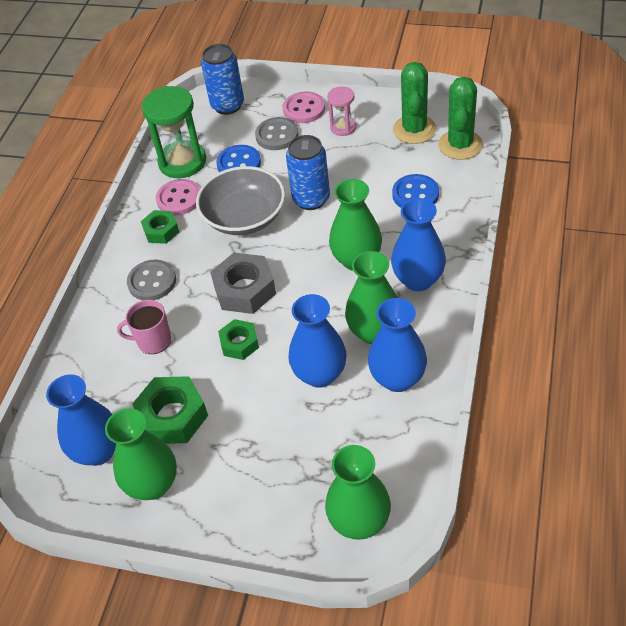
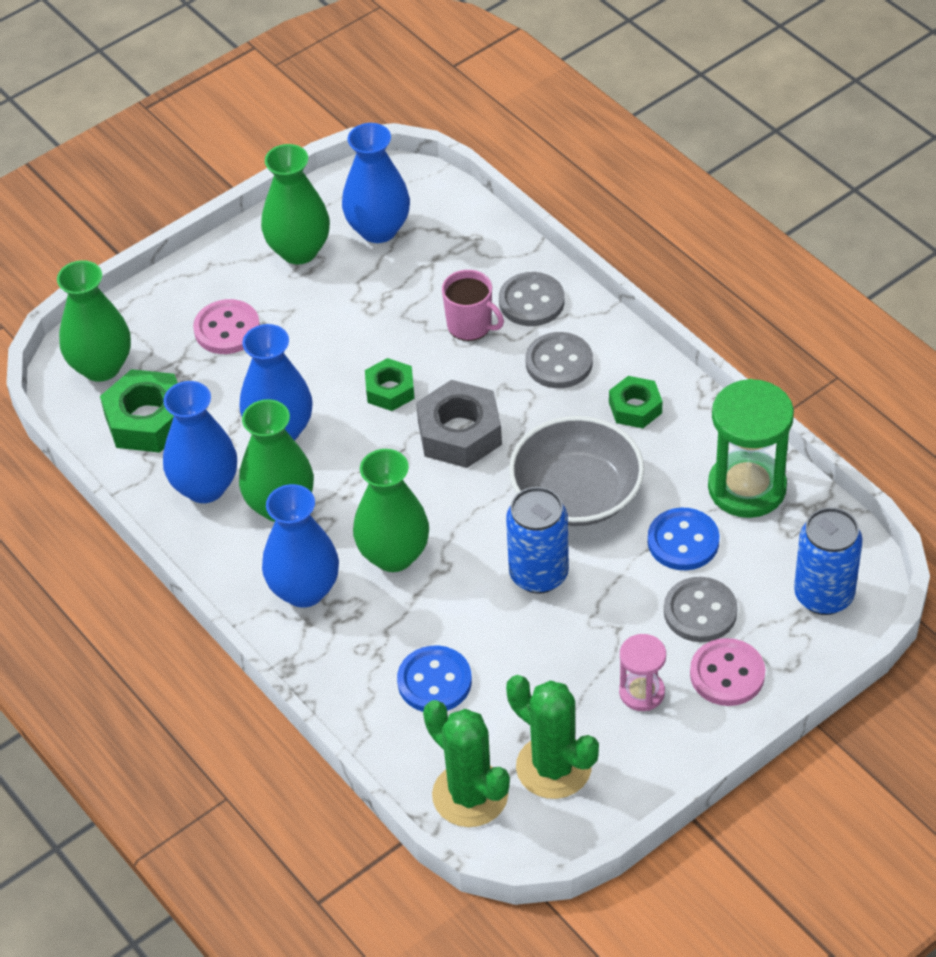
camera: 125 degrees right, 0 degrees up
pink mug [117,300,171,354] -> pink mug turned 90 degrees clockwise [442,270,504,341]
green nut [132,376,208,444] -> green nut moved to [100,369,178,453]
pink button [156,179,200,215] -> pink button moved to [193,299,260,354]
none -> grey button [499,272,565,326]

